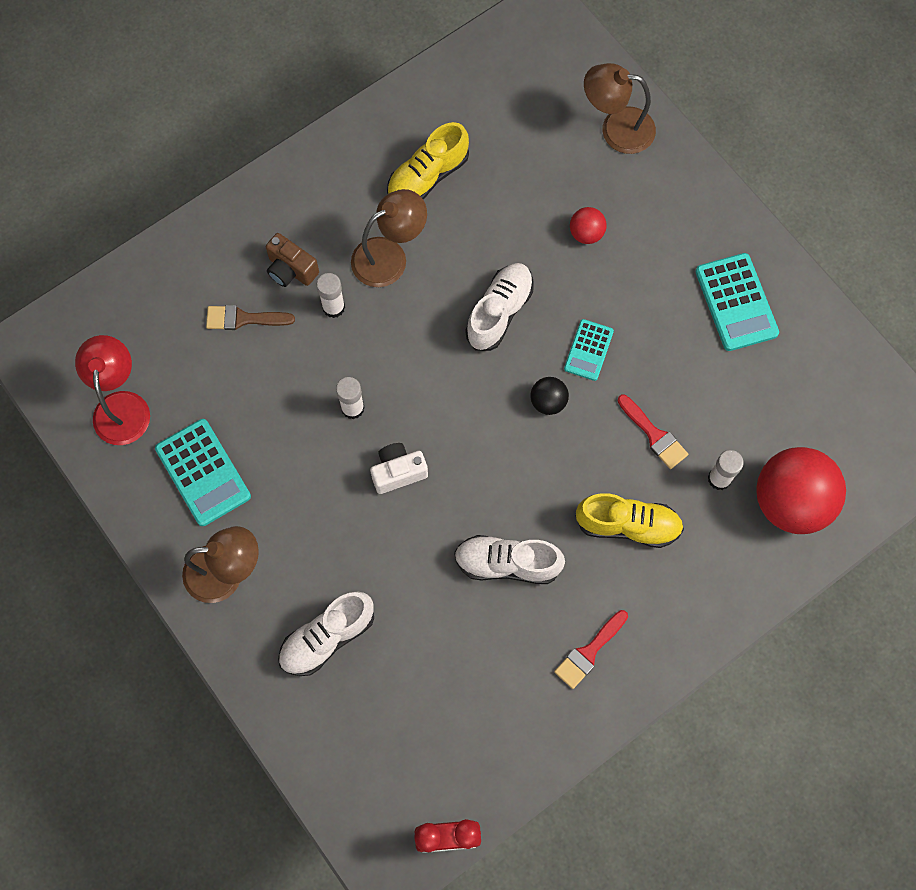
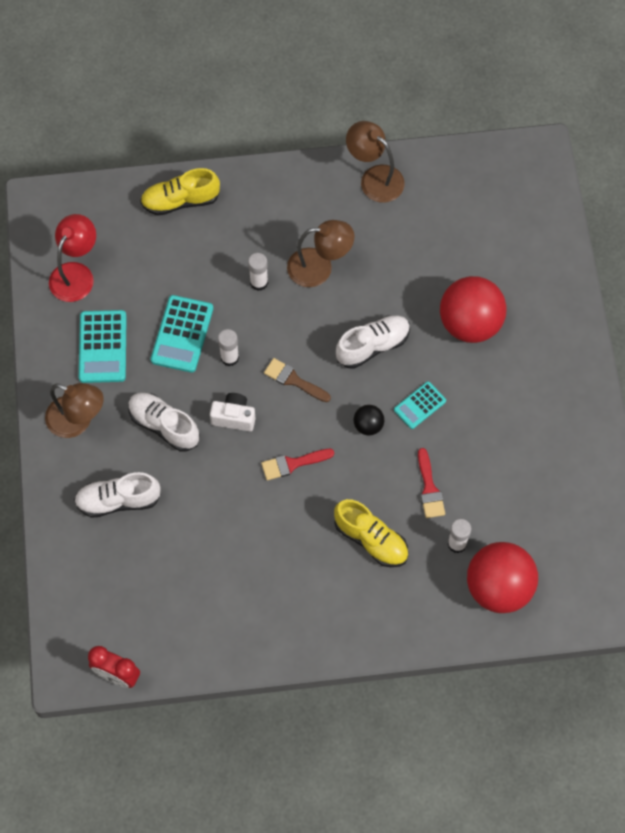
camera: 30 degrees right, 5 degrees down
brown brush [206,305,295,330] -> brown brush moved to [264,358,331,402]
brown camera [266,233,319,287] -> none
yellow shoe [387,122,469,200] -> yellow shoe moved to [140,168,220,216]
white shoe [454,535,565,584] -> white shoe moved to [128,393,200,452]
red brush [554,610,628,689] -> red brush moved to [261,449,334,480]
red ball [570,207,607,244] -> red ball [440,276,507,343], size x2.19
brown lamp [584,63,656,154] -> brown lamp moved to [346,121,405,203]
turquoise calculator [695,253,779,351] -> turquoise calculator moved to [151,295,213,373]

